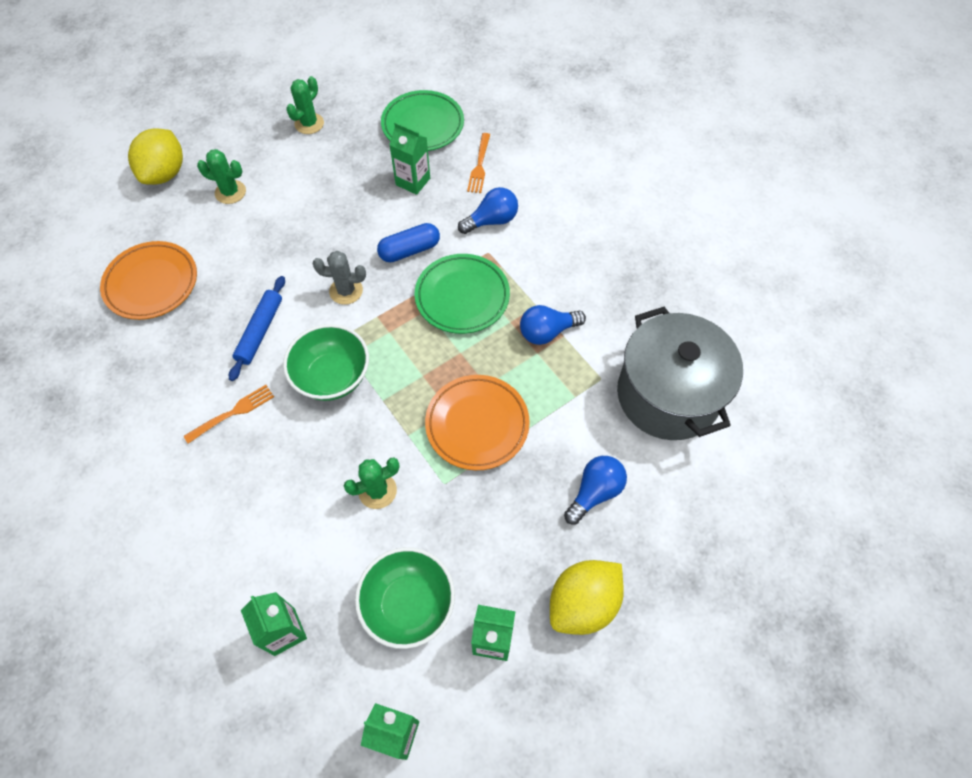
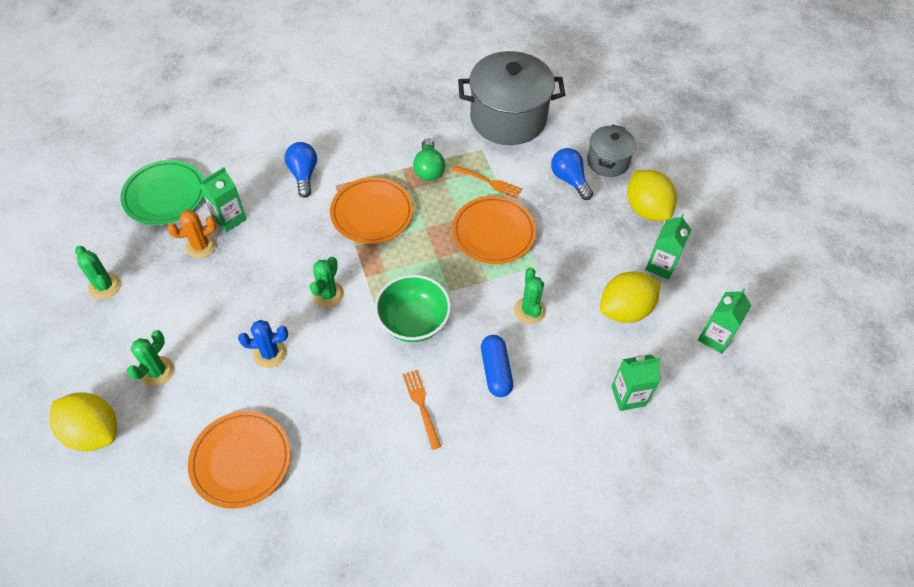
camera: 75 degrees left, 5 degrees down
blue rolling pin [229,276,285,381] -> none
grey cactus [313,251,366,305] -> green cactus [310,257,344,308]
green bowl [355,547,455,649] -> yellow lemon [600,271,660,323]
blue capsule [377,223,440,262] -> blue capsule moved to [481,335,513,397]
green plate [415,254,510,334] -> orange plate [330,177,413,244]
orange fork [467,133,490,193] -> orange fork moved to [452,165,522,198]
blue light bulb [520,305,586,345] -> green light bulb [413,138,445,181]
none -> orange cactus [167,210,217,258]
none -> blue cactus [238,320,288,368]
none -> grey pot [587,124,636,177]

